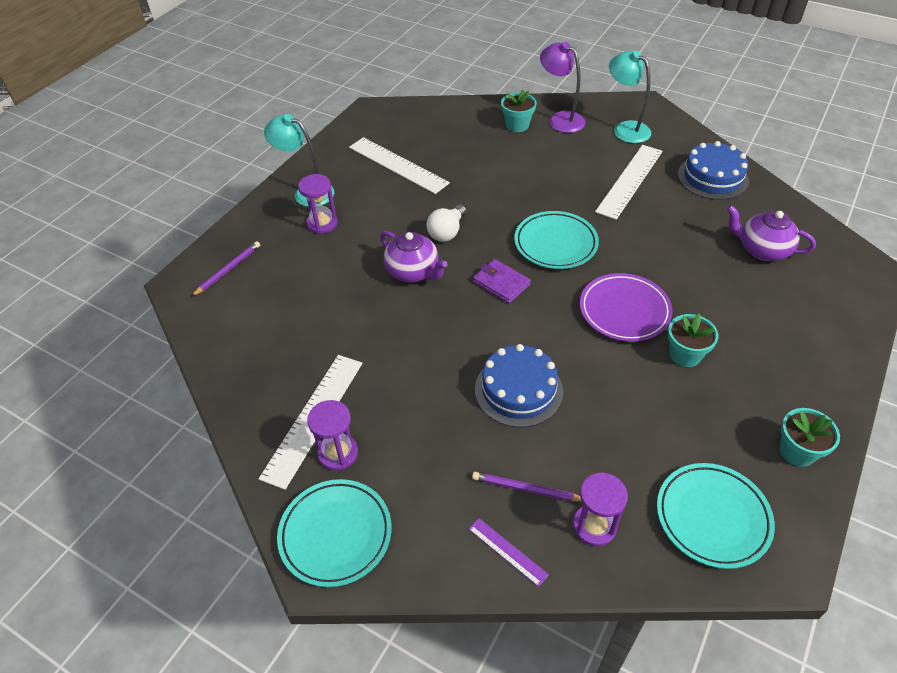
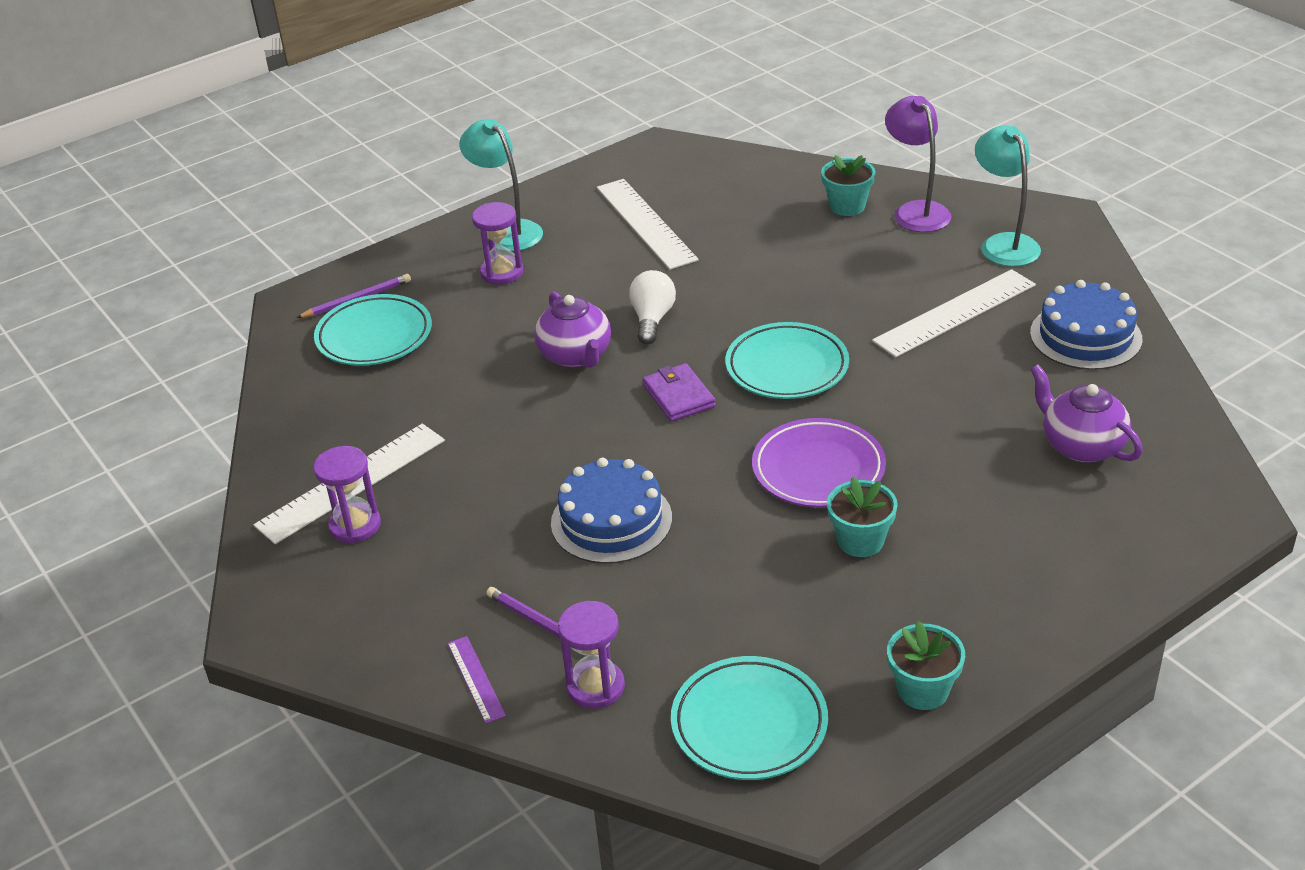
camera: 25 degrees right, 10 degrees down
turquoise plate [277,479,392,587] -> turquoise plate moved to [314,294,432,366]
white light bulb [426,204,466,242] -> white light bulb turned 135 degrees clockwise [629,270,676,344]

